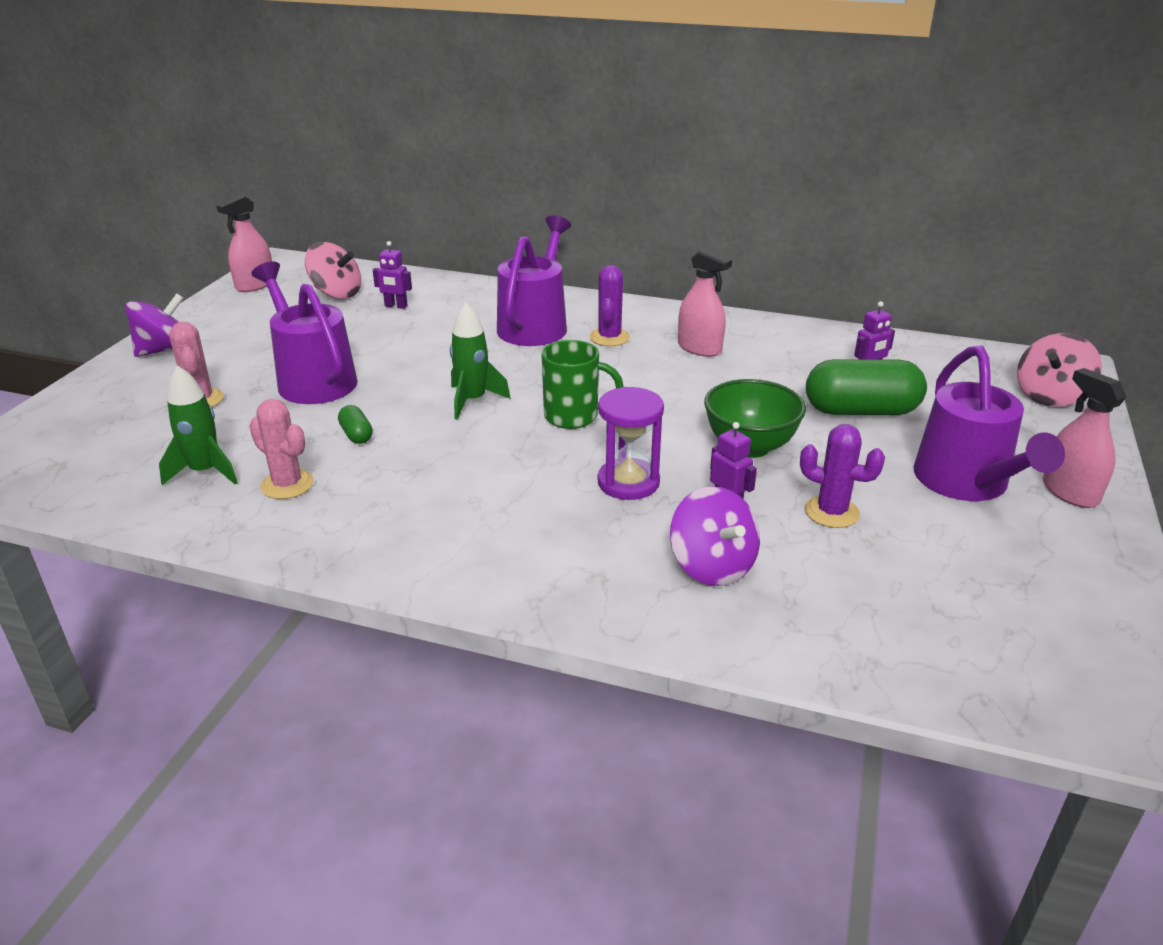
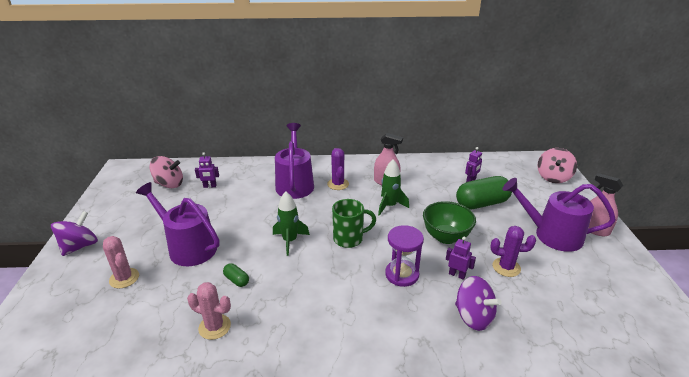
camera: 20 degrees left, 0 degrees up
green rocket [159,365,238,485] -> green rocket moved to [378,159,409,216]
pink spray bottle [216,195,272,292] -> none
purple watering can [913,345,1065,501] -> purple watering can turned 135 degrees clockwise [503,178,616,252]

